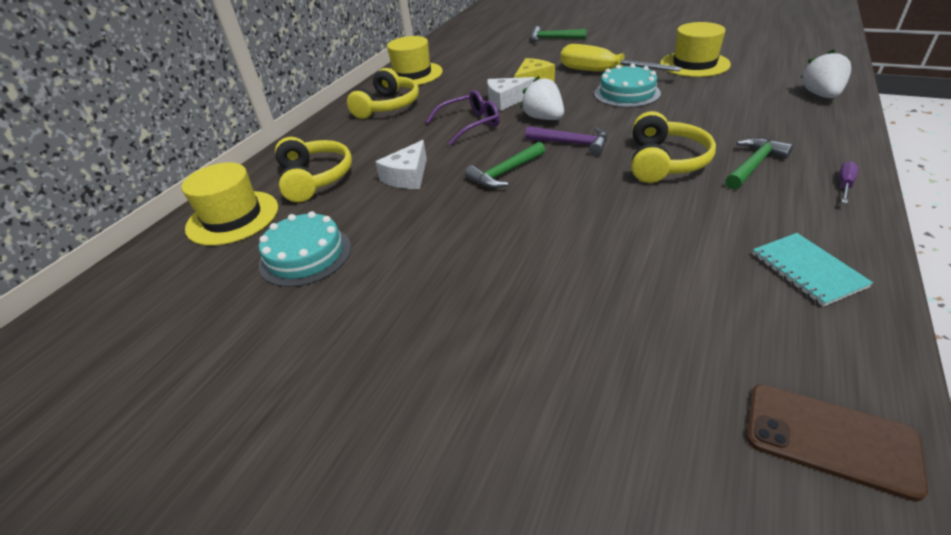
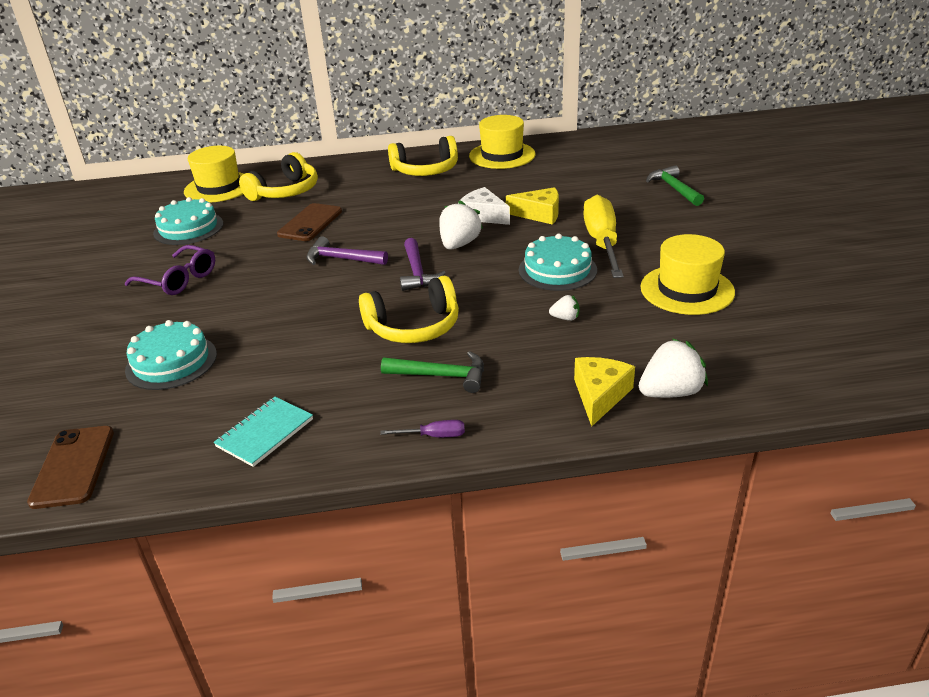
camera: 55 degrees right, 5 degrees down
white cheese [376,140,427,189] -> brown phone [277,203,342,241]
purple glasses [426,90,500,145] -> purple glasses moved to [125,245,215,295]
green hammer [465,142,545,188] -> purple hammer [306,236,388,265]
none -> turquoise cake [125,320,217,390]
none -> white strawberry [549,295,579,321]
none -> yellow cheese [574,357,635,427]

